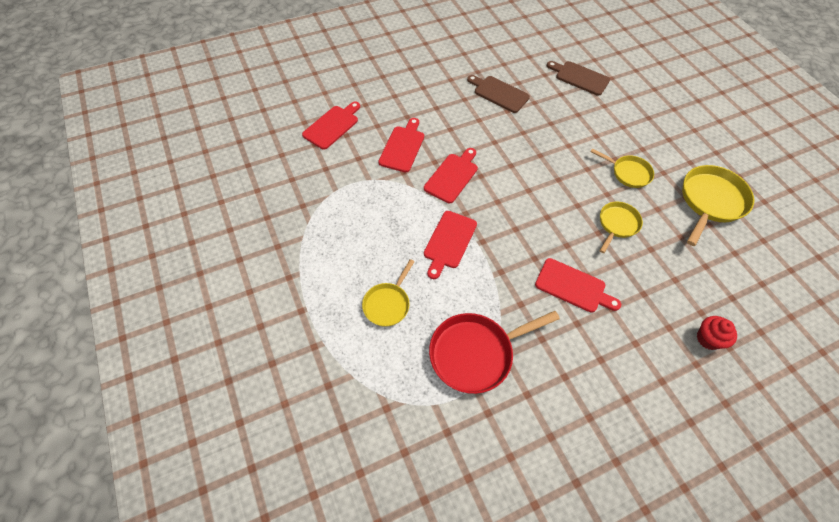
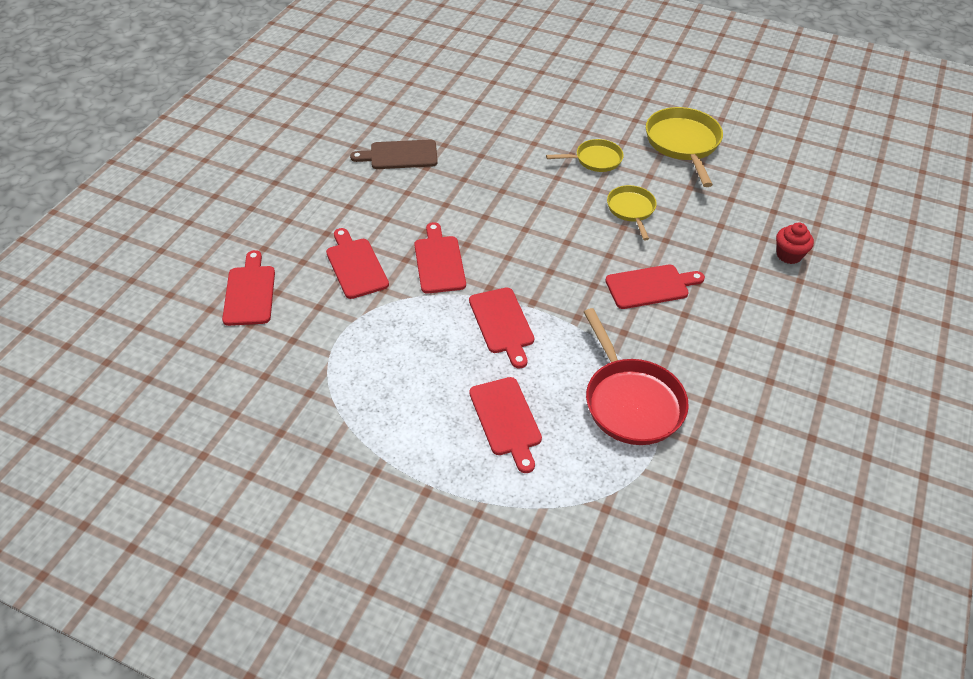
camera: 40 degrees left, 10 degrees down
yellow pan [362,259,414,327] -> red cutting board [469,377,542,473]
red pan [429,311,560,394] -> red pan turned 45 degrees counterclockwise [584,308,689,445]
brown cutting board [547,61,610,96] -> none

